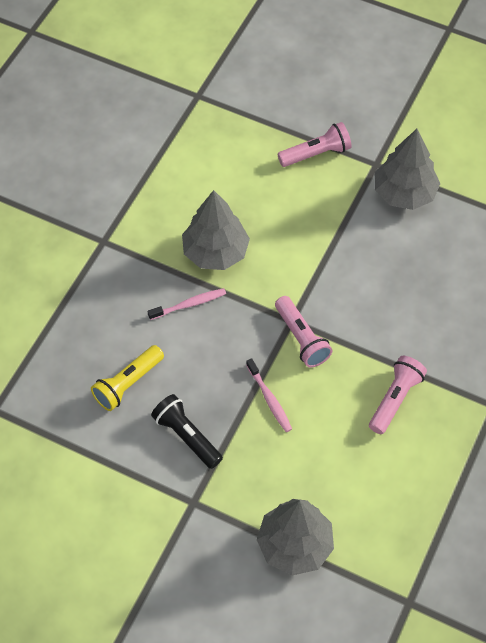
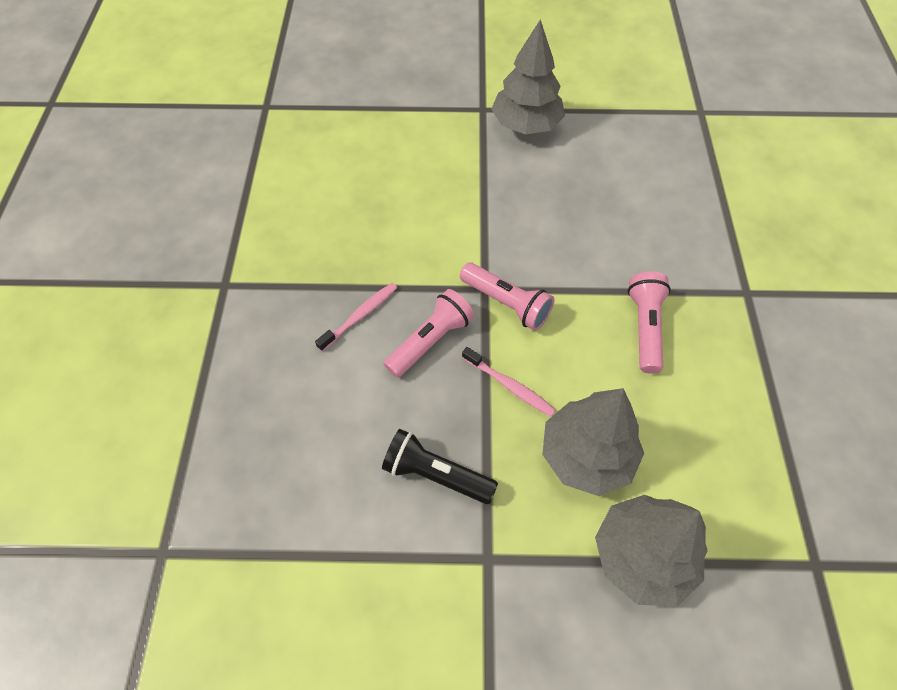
camera: 25 degrees left, 0 degrees up
yellow flashlight [91,345,164,411] -> none
grey tree [182,190,250,270] -> grey tree moved to [542,388,644,496]
pink flashlight [278,122,352,167] -> pink flashlight moved to [384,289,474,378]

